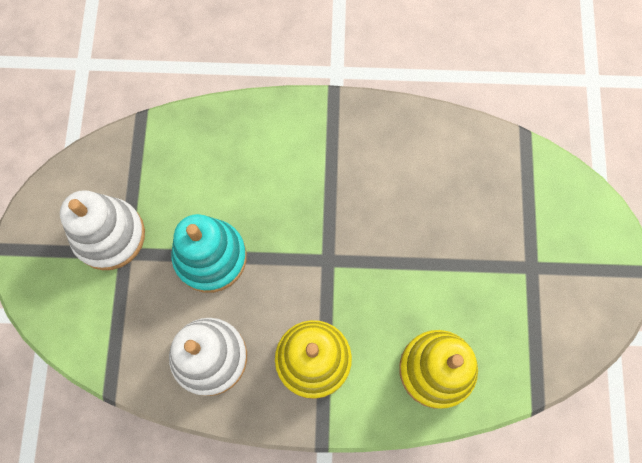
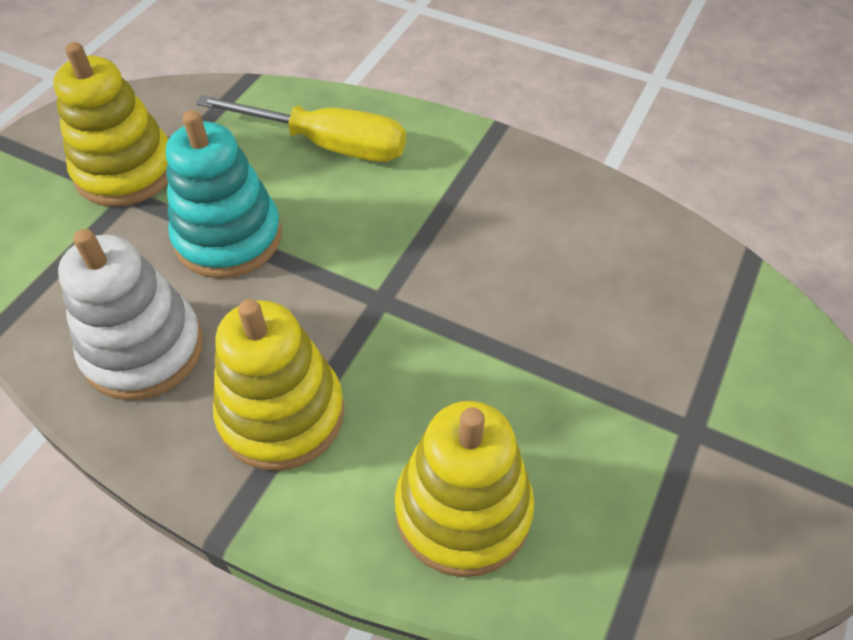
camera: 25 degrees right, 20 degrees down
white stacking toy [60,190,145,270] -> yellow stacking toy [53,42,169,207]
none -> yellow screwdriver [196,95,406,162]

